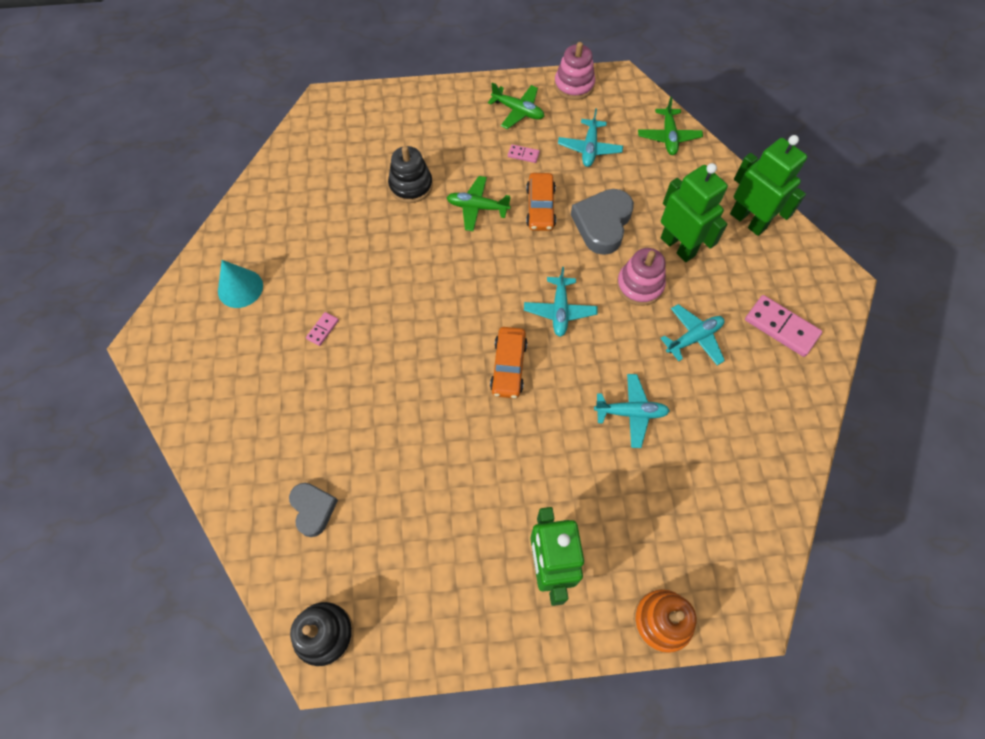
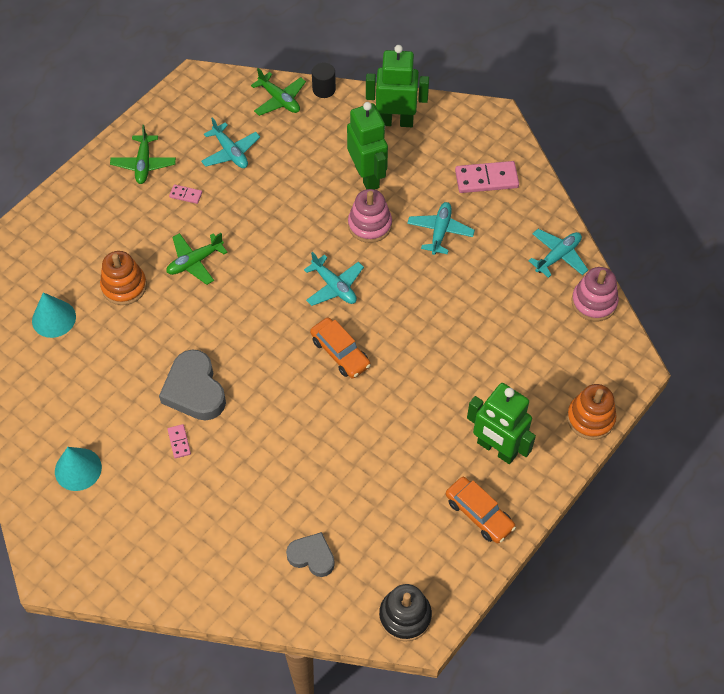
camera: 45 degrees left, 5 degrees down
black stacking toy [388,146,433,203] -> orange stacking toy [100,251,147,305]
green plane [488,82,544,129] -> green plane turned 105 degrees clockwise [110,125,176,184]
pink domino [508,144,540,163] -> pink domino turned 45 degrees clockwise [169,184,202,204]
orange car [526,173,556,231] -> orange car moved to [446,477,516,543]
pink stacking toy [554,42,595,100] -> pink stacking toy moved to [571,267,619,321]
grey heart [571,189,634,255] -> grey heart moved to [159,349,226,421]
turquoise plane [594,374,670,448] -> turquoise plane moved to [528,229,588,278]
green robot [661,163,728,262] -> green robot turned 60 degrees clockwise [347,102,388,190]
none -> turquoise cone [32,292,76,338]
none -> black cylinder [312,63,336,98]

